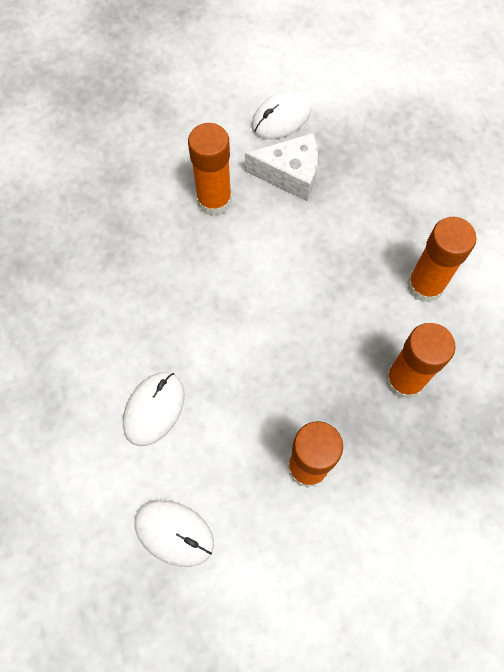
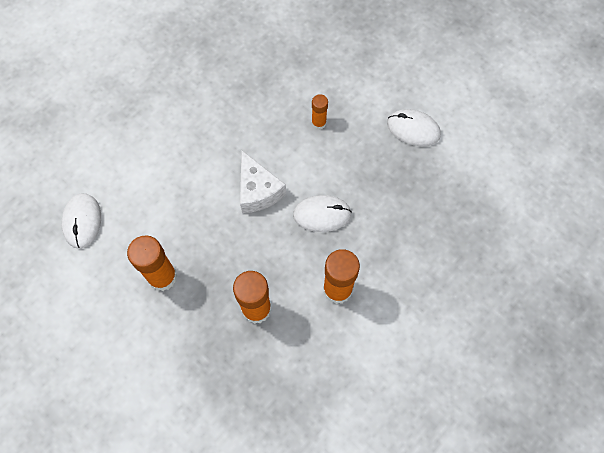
camera: 60 degrees right, 0 degrees up
white mouse [123,372,184,446] -> white mouse moved to [293,195,352,232]
orange glue stick [188,123,232,216] -> orange glue stick [312,94,328,130], size x0.55
white cheese [245,133,318,201] -> white cheese moved to [240,150,286,213]

